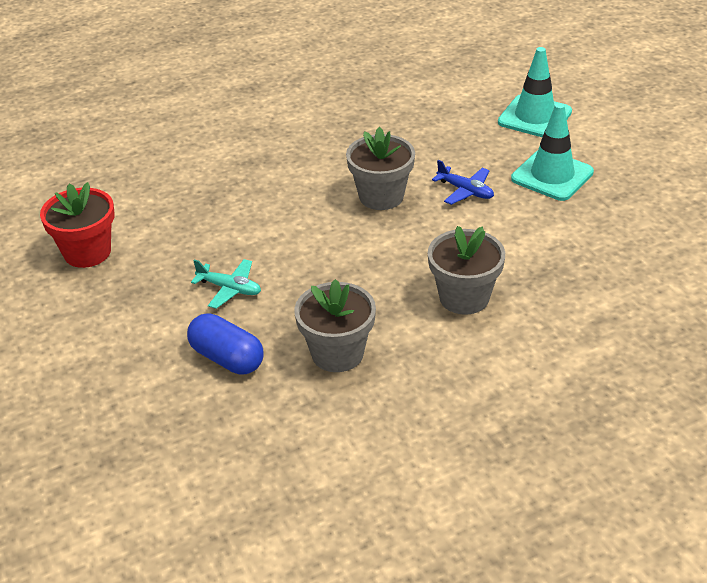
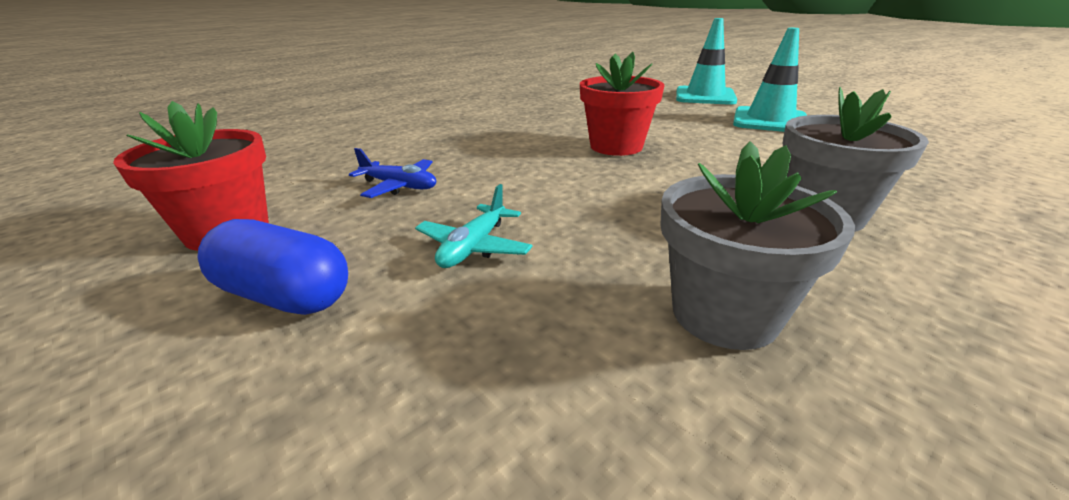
camera: 15 degrees left, 10 degrees down
blue capsule [187,313,264,375] -> blue capsule moved to [197,219,348,315]
turquoise plane [191,259,261,309] -> turquoise plane turned 105 degrees clockwise [415,184,533,268]
grey flower pot [346,127,415,210] -> red flower pot [580,52,665,156]
blue plane [432,160,494,205] -> blue plane moved to [349,148,436,198]

